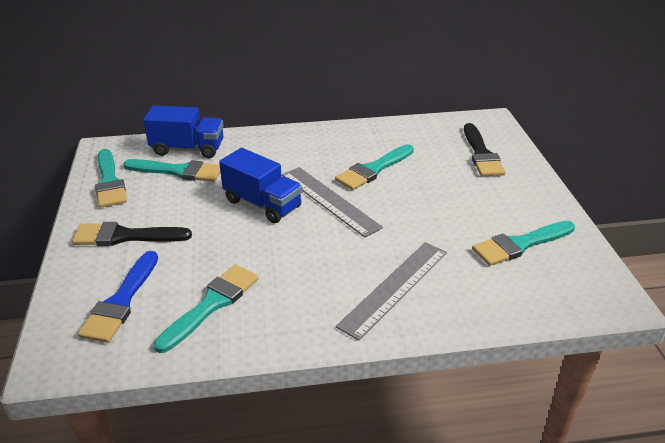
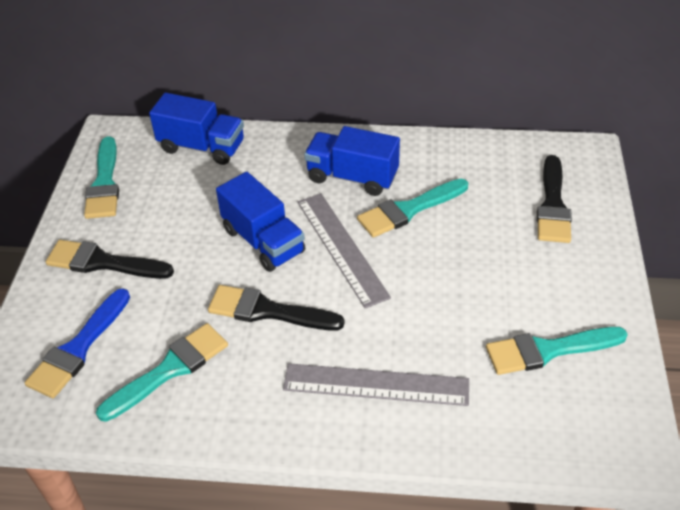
camera: 15 degrees right, 10 degrees up
turquoise brush [123,159,220,182] -> none
grey ruler [336,242,447,341] -> grey ruler turned 45 degrees clockwise [283,363,469,406]
none -> black brush [208,285,345,331]
none -> blue truck [304,126,400,196]

